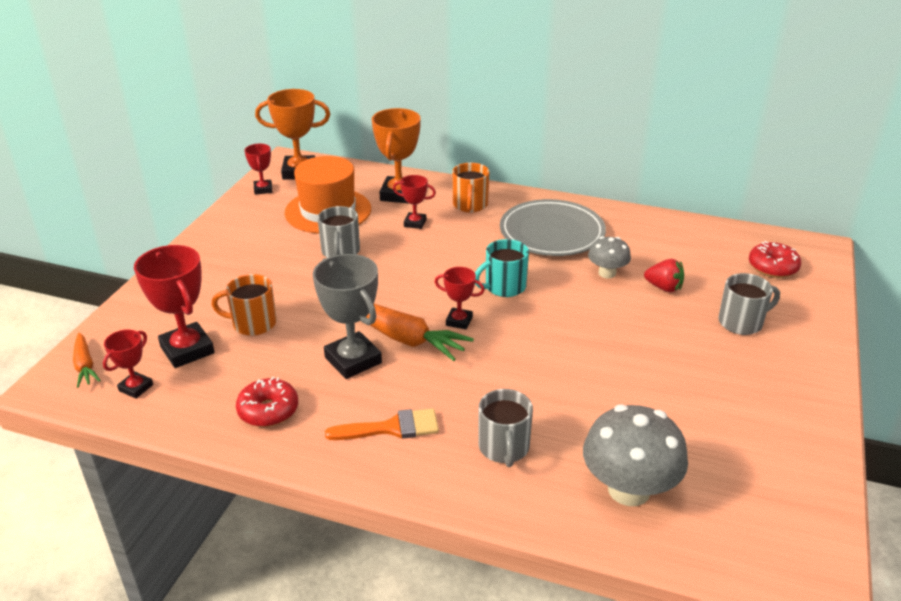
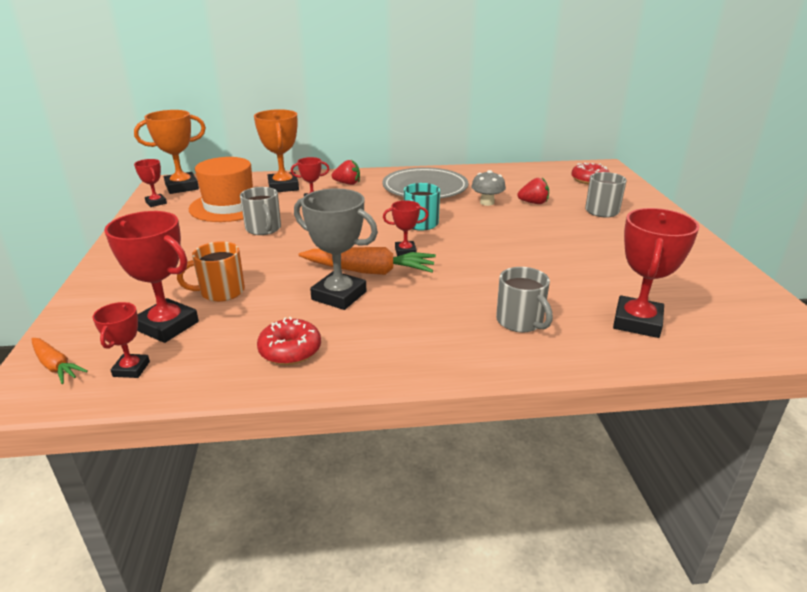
camera: 25 degrees left, 5 degrees down
orange brush [325,409,439,440] -> none
orange mug [452,163,490,213] -> red strawberry [332,159,360,185]
grey mushroom [583,404,688,506] -> red trophy [613,208,699,338]

